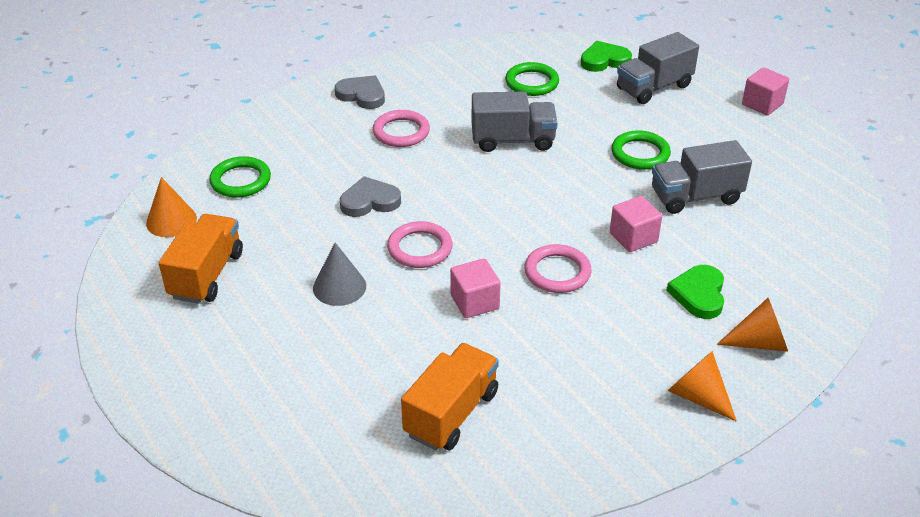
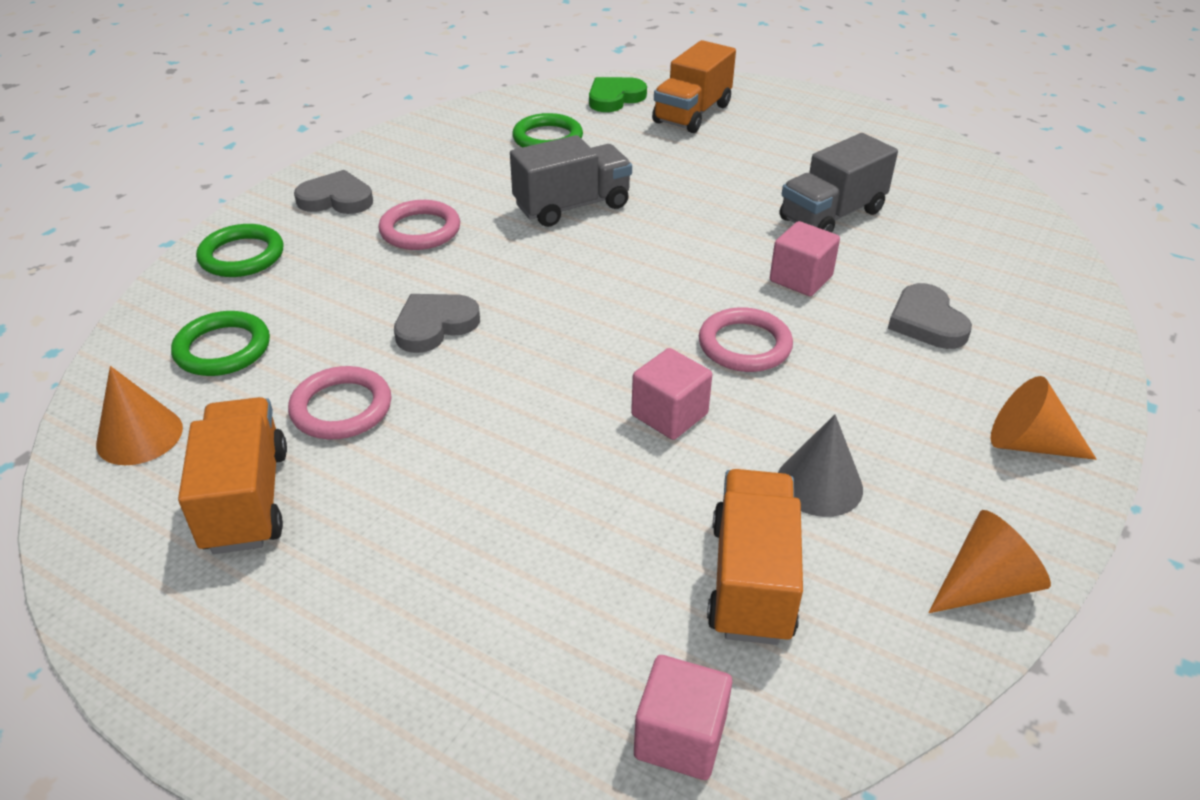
camera: 25 degrees left, 0 degrees up
grey cone [313,243,366,306] -> grey cone moved to [778,414,863,517]
pink ring [387,221,453,268] -> pink ring moved to [288,366,392,439]
green ring [611,130,671,170] -> green ring moved to [196,224,284,277]
grey truck [617,32,699,104] -> orange truck [652,40,736,133]
green heart [667,265,724,319] -> grey heart [888,283,972,349]
orange cone [717,298,788,352] -> orange cone moved to [928,510,1051,613]
pink cube [742,67,789,115] -> pink cube moved to [634,655,732,780]

